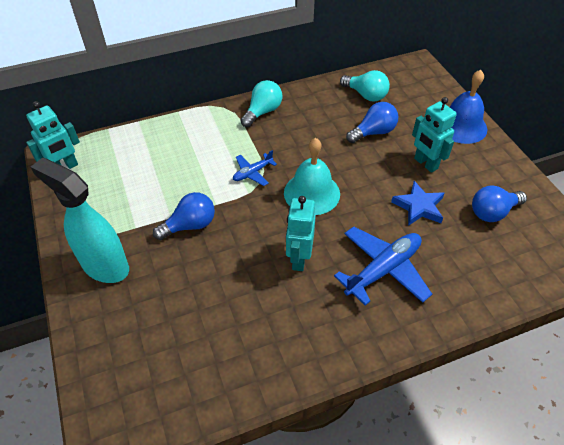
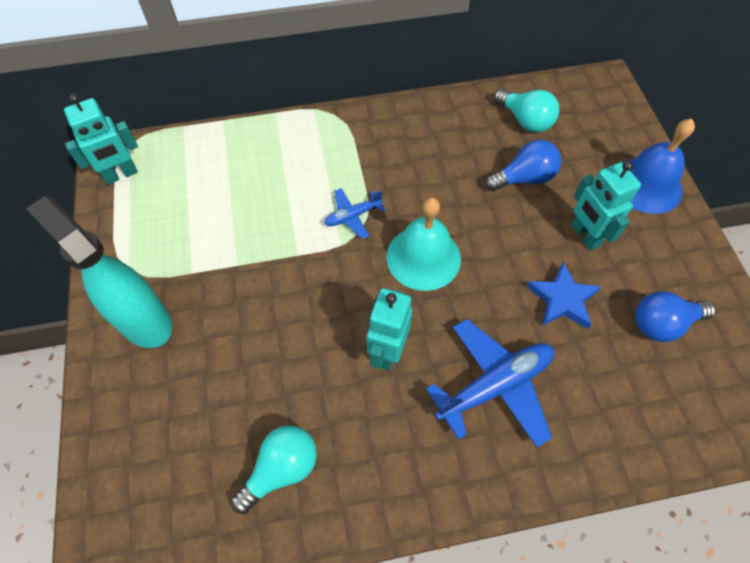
camera: 10 degrees right, 10 degrees up
blue light bulb [153,192,215,240] -> none
turquoise light bulb [240,80,282,127] -> turquoise light bulb moved to [231,425,317,514]

